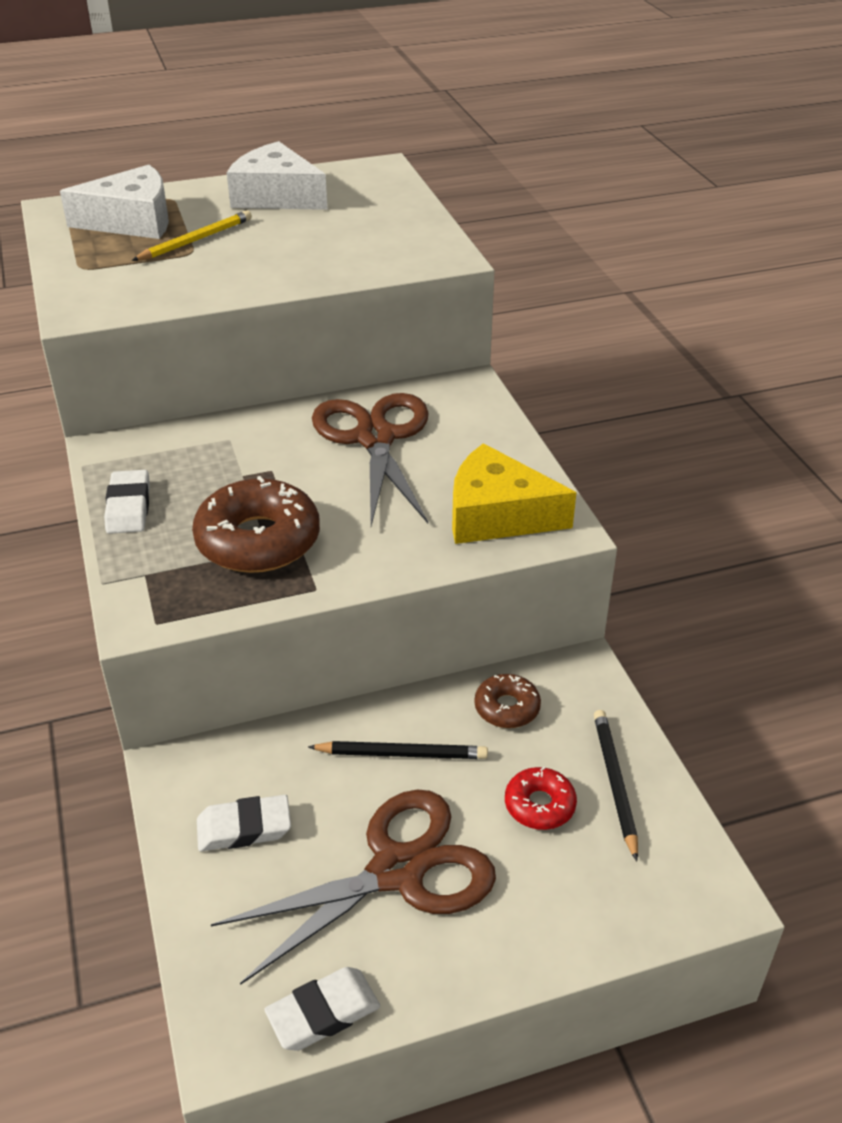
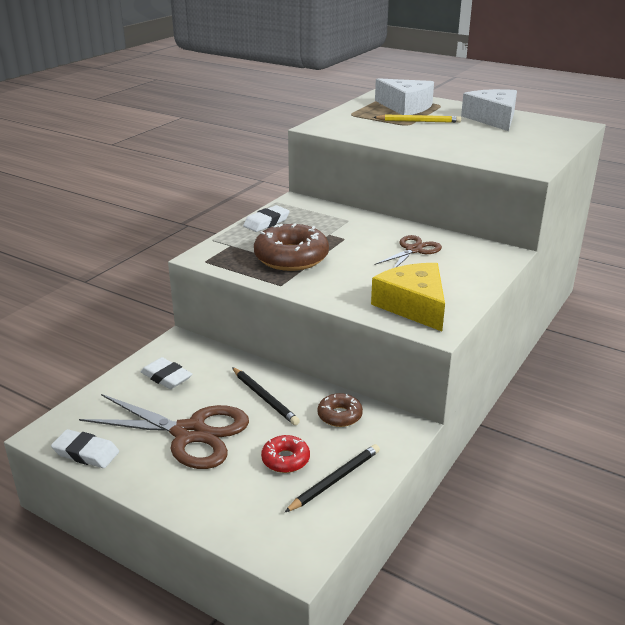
camera: 50 degrees right, 10 degrees down
brown scissors [312,393,429,526] -> brown scissors [374,235,442,268], size x0.57

